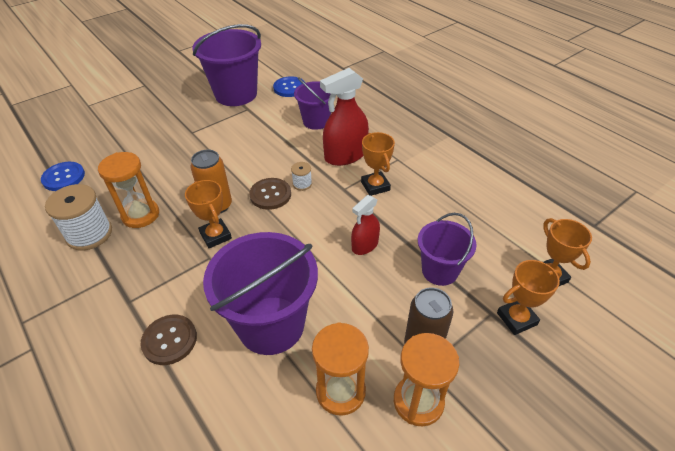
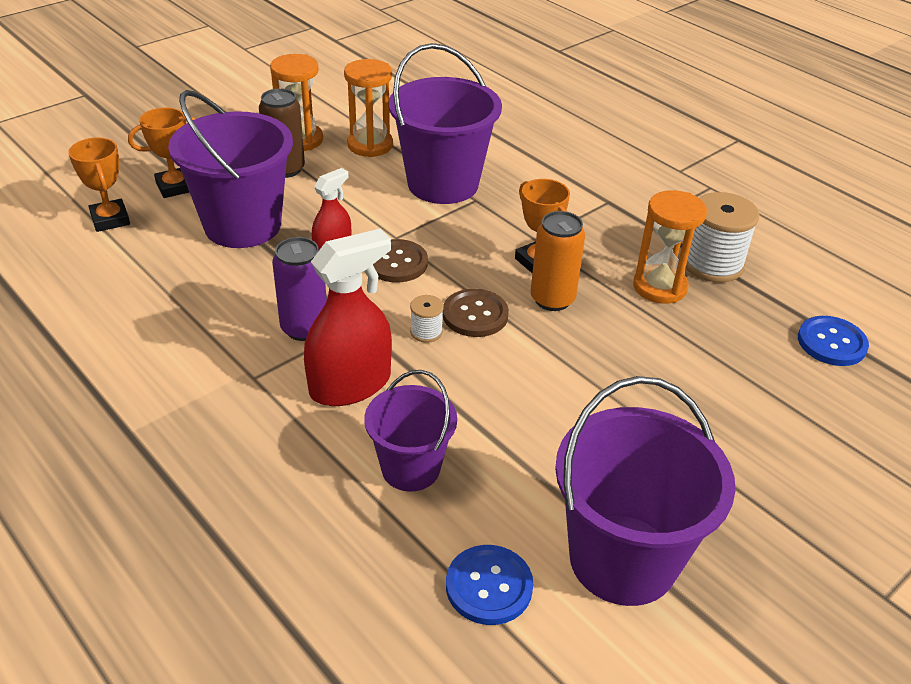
camera: 175 degrees right, 5 degrees down
brown button [141,315,197,365] -> brown button moved to [373,239,428,282]
orange trophy [361,132,395,196] -> purple can [272,237,327,341]
purple bucket [418,213,476,286] -> purple bucket [168,90,293,248], size x1.69

